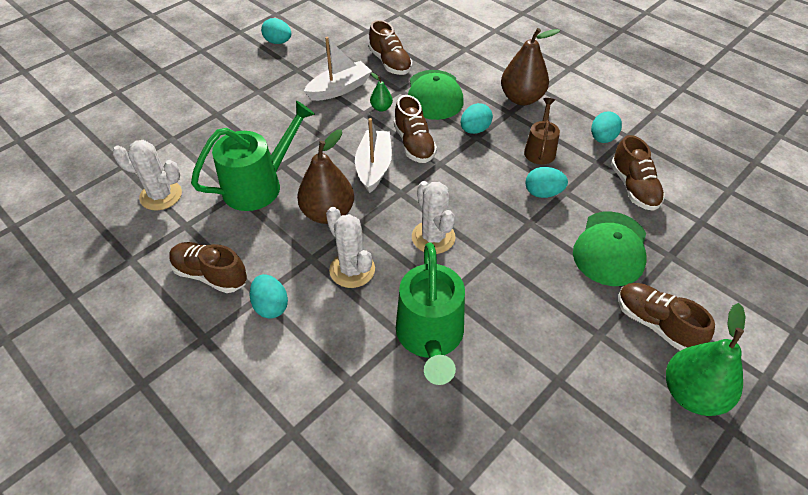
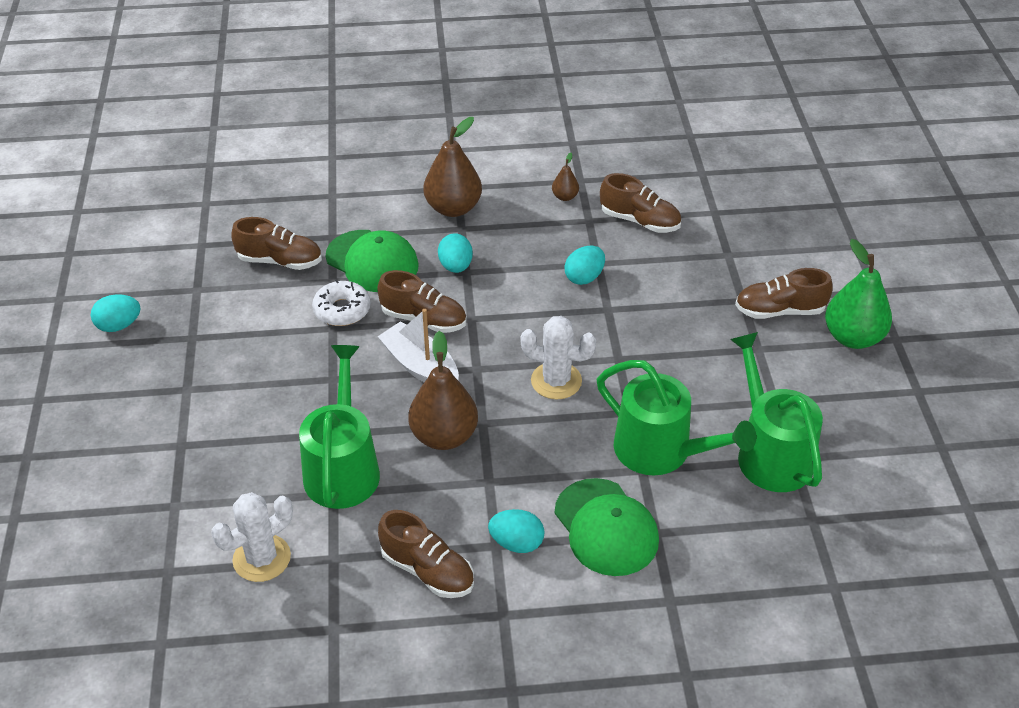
camera: 50 degrees left, 5 degrees down
brown shoe [169,242,247,293] -> brown shoe turned 120 degrees counterclockwise [378,510,474,598]
white boat [304,37,372,101] -> none
white cactus [326,207,375,288] -> none
green pear [370,73,393,112] -> white donut [312,280,371,326]
brown watering can [524,98,560,165] -> none
green cap [573,211,647,286] -> green cap moved to [554,478,659,576]
turquoise egg [591,112,622,143] -> brown pear [552,153,579,201]
none -> green watering can [730,332,823,492]

